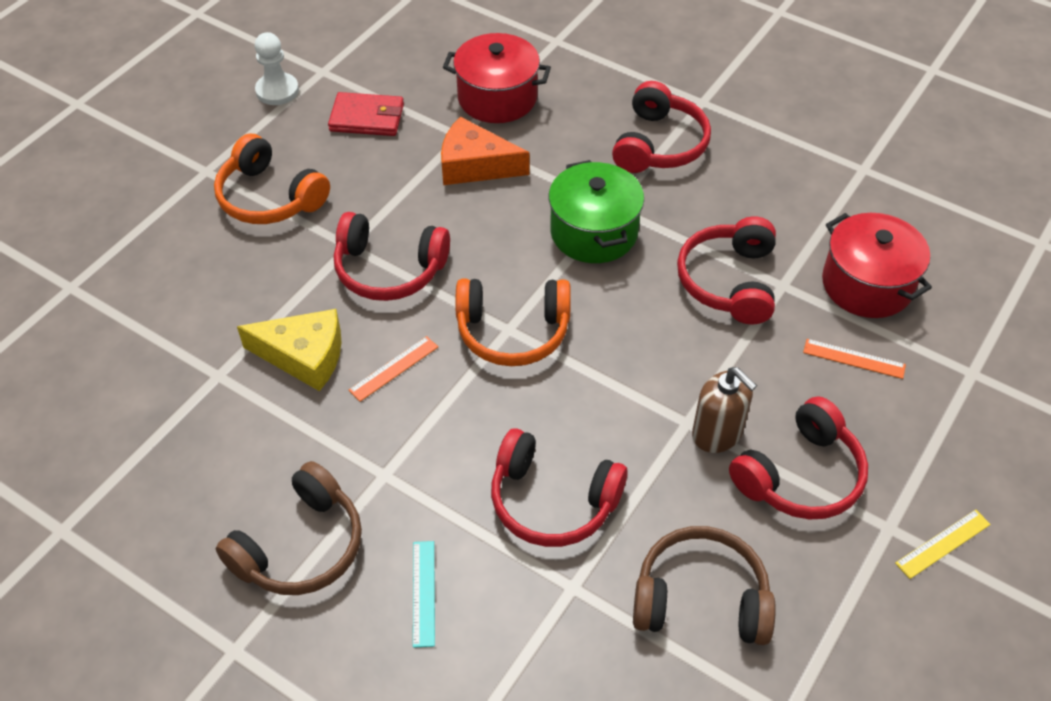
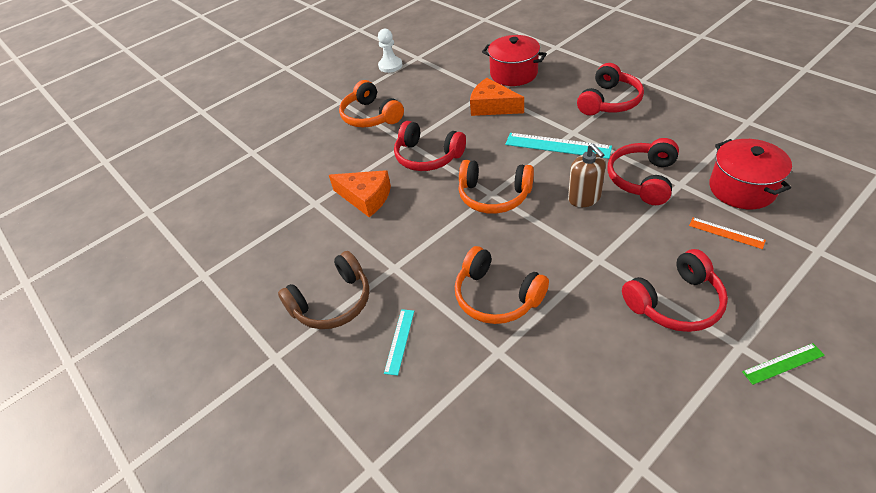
camera: 20 degrees right, 5 degrees down
yellow cheese [237,309,341,391] -> orange cheese [329,170,391,217]
red wallet [328,92,404,136] -> none
orange ruler [349,336,438,402] -> none
red headphones [491,428,628,547] -> orange headphones [455,246,549,324]
green pot [549,160,644,263] -> turquoise ruler [505,133,612,159]
brown headphones [633,526,776,645] -> none
brown soap dispenser [692,367,757,453] -> brown soap dispenser moved to [568,144,606,207]
yellow ruler [895,510,991,579] -> green ruler [742,343,825,385]

